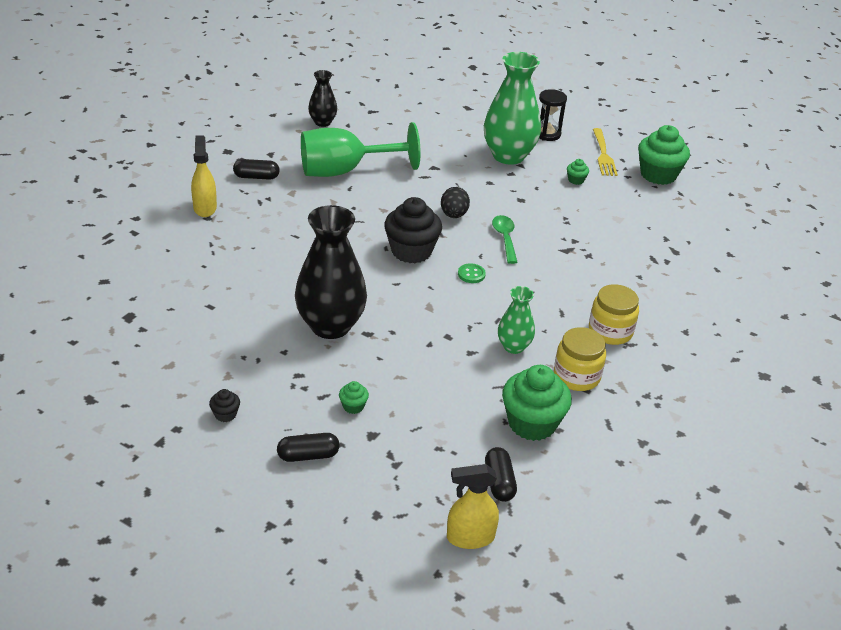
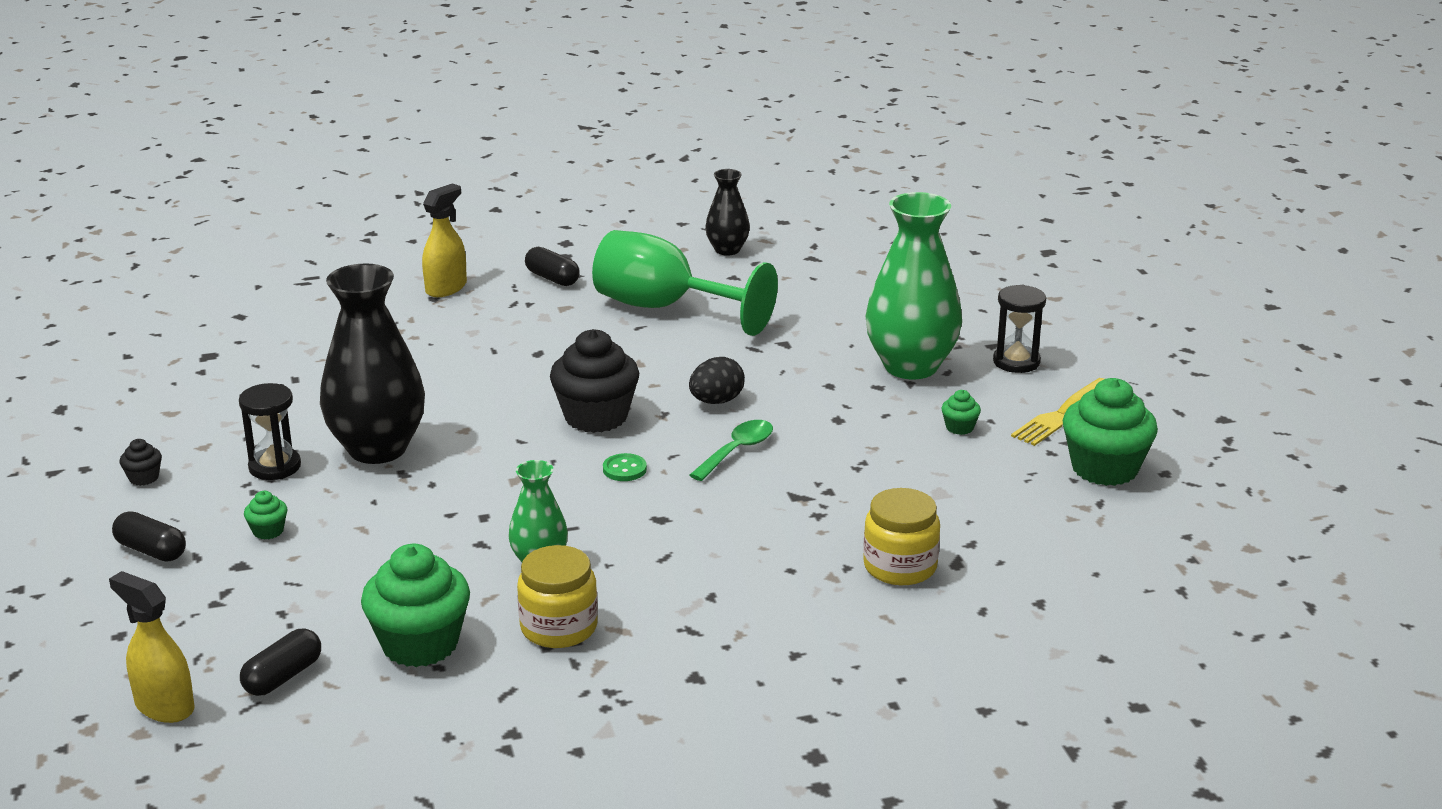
camera: 45 degrees right, 10 degrees down
yellow jar [589,284,639,345] -> yellow jar moved to [863,488,940,585]
none -> black hourglass [239,383,301,480]

